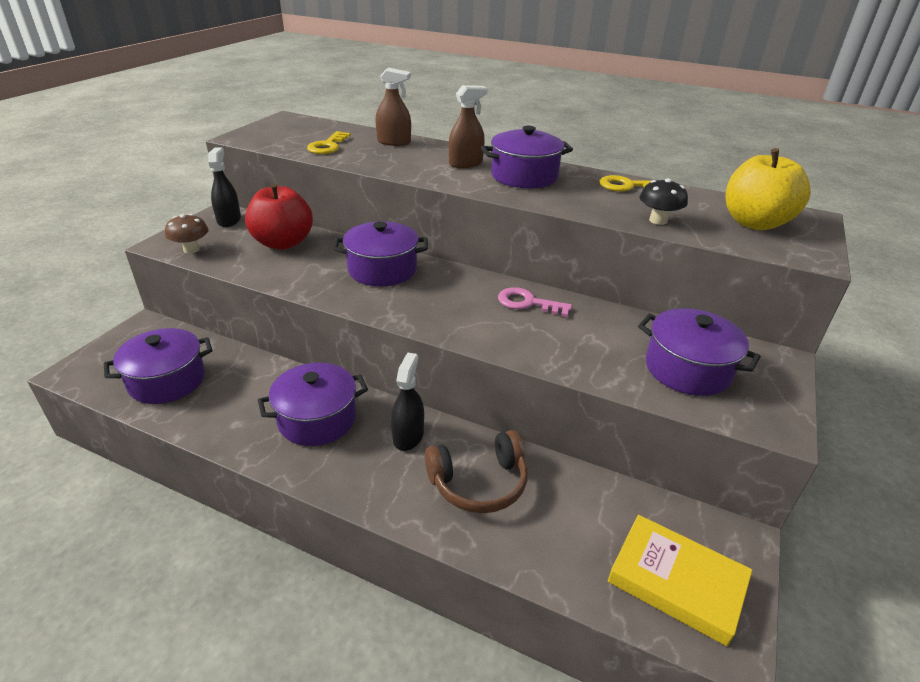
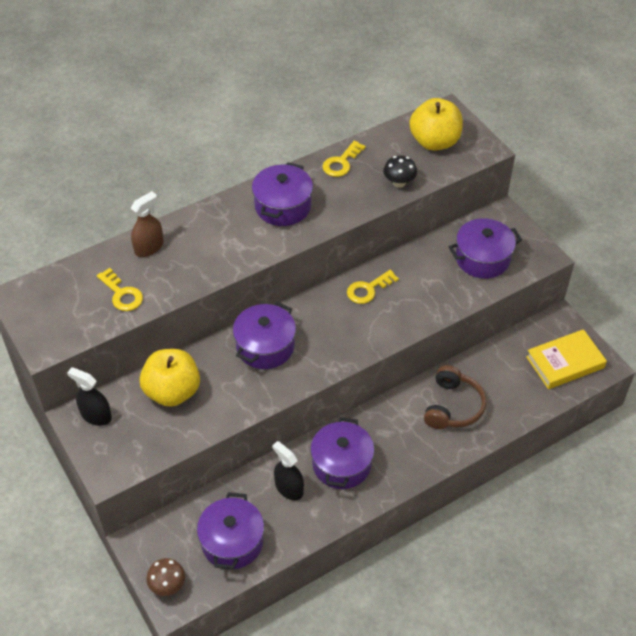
camera: 55 degrees left, 15 degrees up
brown mushroom [165,214,209,253] -> brown mushroom moved to [146,558,185,596]
red apple [245,183,313,250] -> yellow apple [140,349,200,407]
black spray bottle [391,352,424,451] -> black spray bottle moved to [272,441,304,500]
brown spray bottle [449,85,487,168] -> none
pink key [498,287,572,317] -> yellow key [347,270,399,304]

